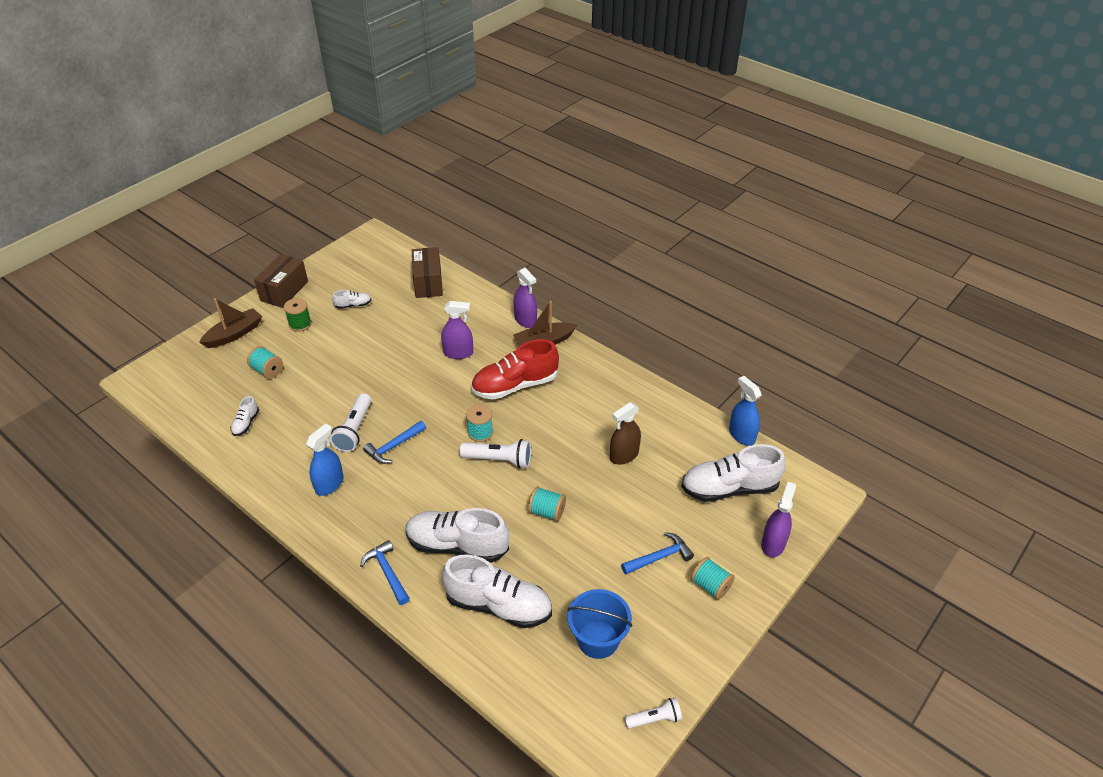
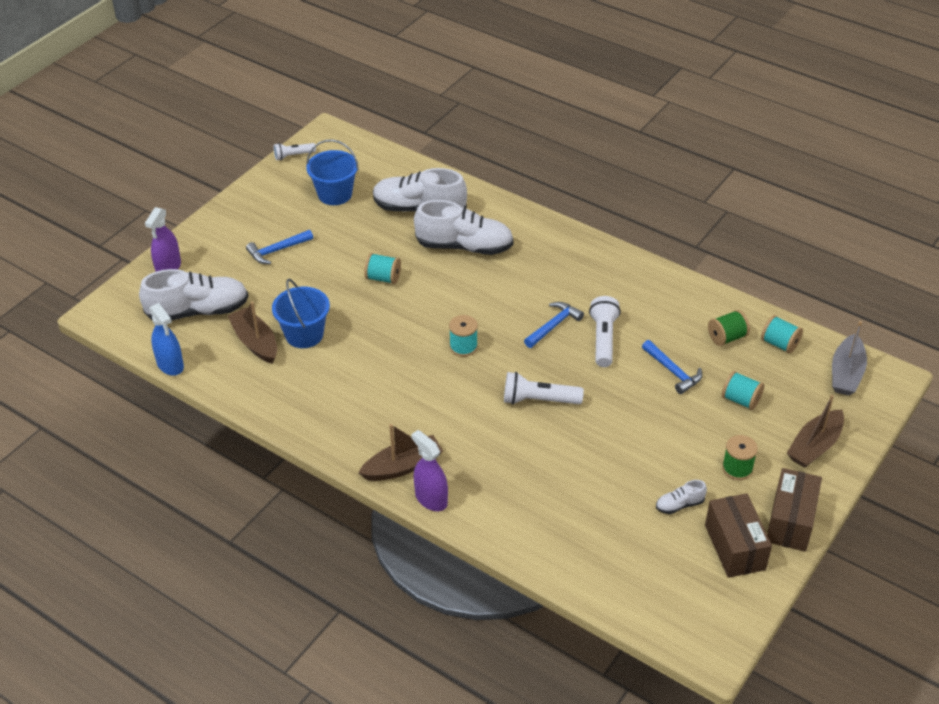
camera: 175 degrees right, 0 degrees up
white shoe [230,396,259,436] -> green spool [708,310,750,346]
blue spray bottle [306,423,344,496] -> none
blue hammer [360,540,410,605] -> blue hammer moved to [642,340,702,394]
brown box [412,247,443,298] -> brown box moved to [705,493,772,578]
purple spray bottle [441,301,473,359] -> none
white flashlight [460,439,531,469] -> white flashlight moved to [504,372,584,405]
red shoe [471,339,559,400] -> none
brown spray bottle [610,402,641,465] -> blue bucket [272,279,330,348]
turquoise spool [691,557,735,600] -> turquoise spool moved to [761,315,803,354]
none -> brown boat [228,301,277,364]
none -> grey boat [832,321,867,396]

